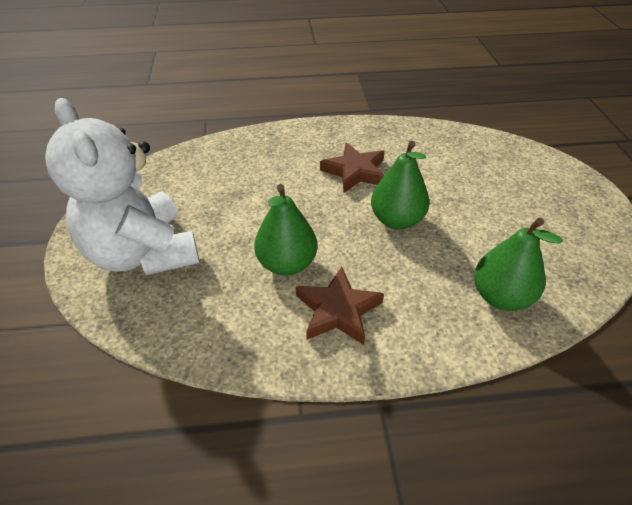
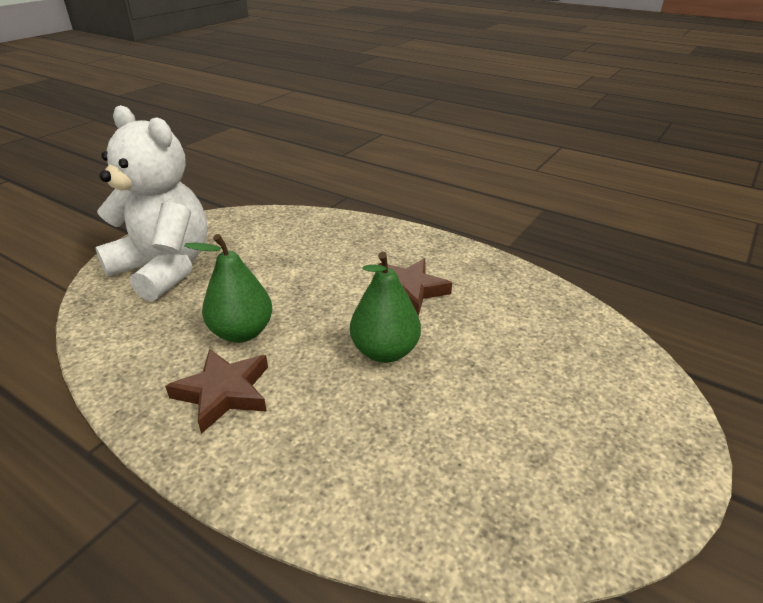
camera: 40 degrees right, 10 degrees down
white teddy bear [45,98,199,275] -> white teddy bear turned 120 degrees clockwise [95,105,207,301]
green pear [474,218,563,311] -> none

